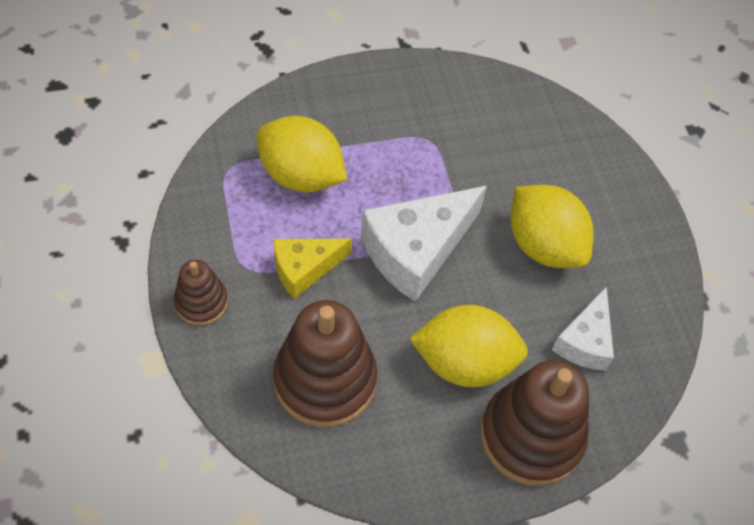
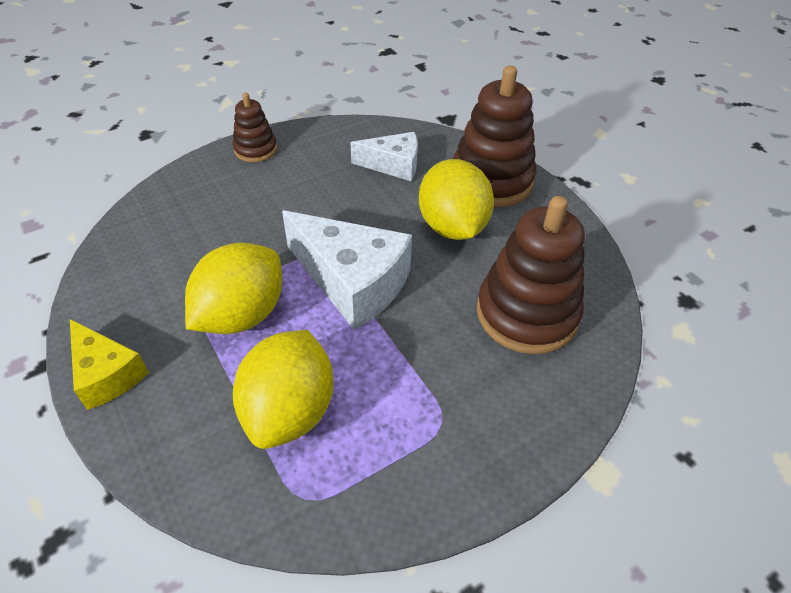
camera: 105 degrees left, 10 degrees down
brown stacking toy [174,260,228,326] -> brown stacking toy moved to [233,93,277,162]
yellow cheese [274,238,352,298] -> yellow cheese moved to [70,319,149,410]
yellow lemon [510,185,594,268] -> yellow lemon moved to [185,243,282,334]

